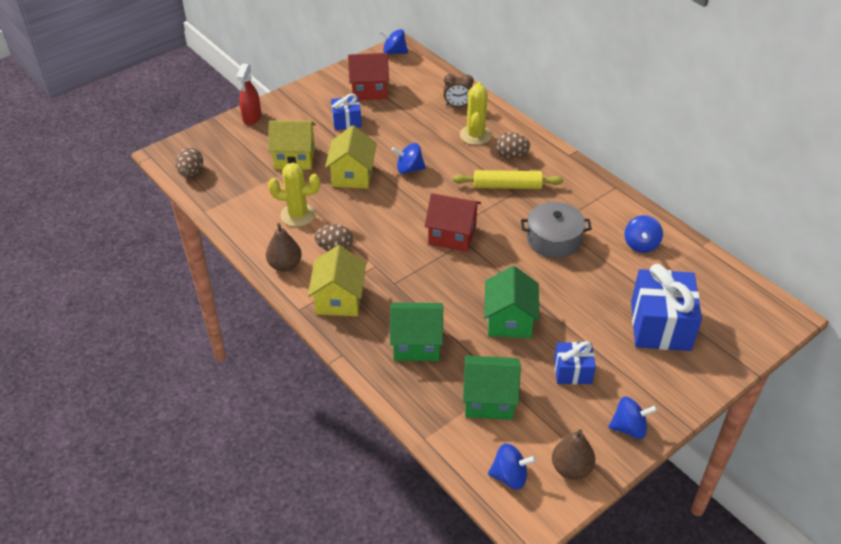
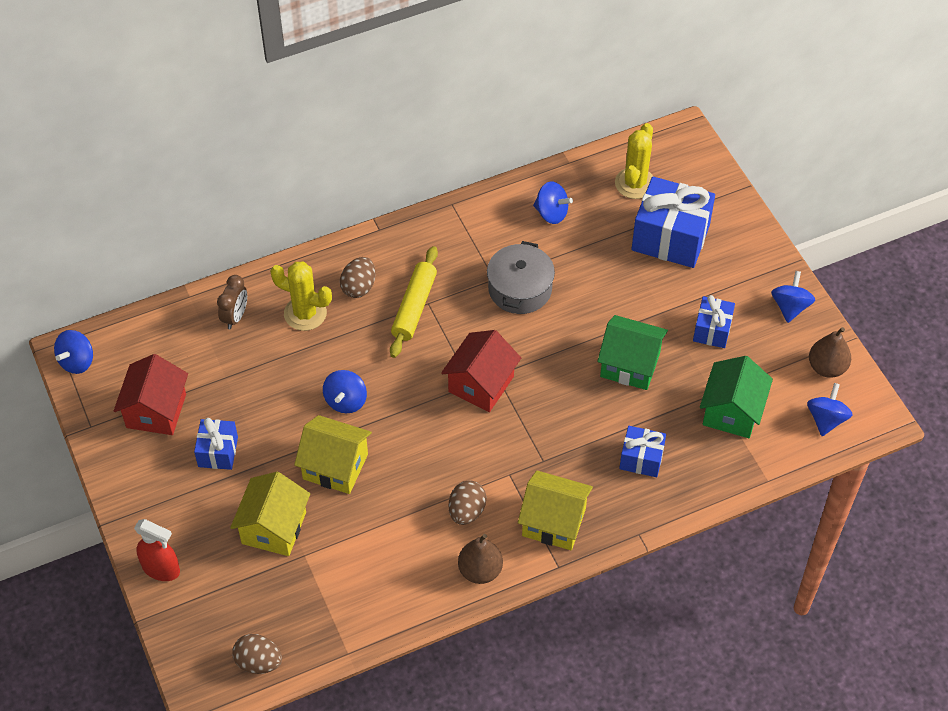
camera: 75 degrees left, 10 degrees up
yellow cactus [268,163,320,227] -> yellow cactus moved to [615,123,653,199]
green house [390,303,443,361] -> blue gift [619,426,666,477]

